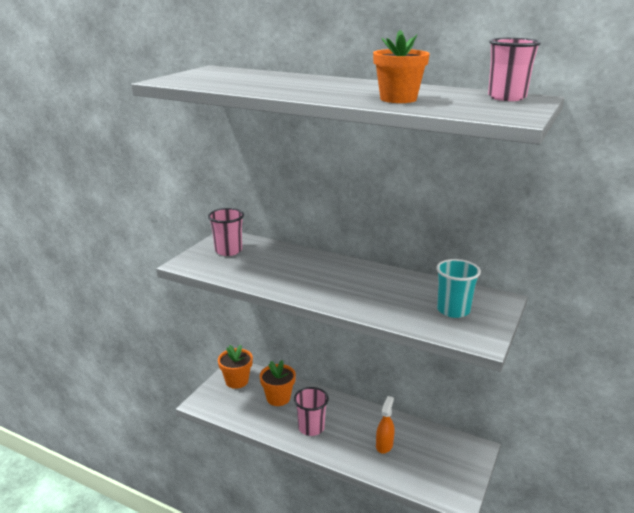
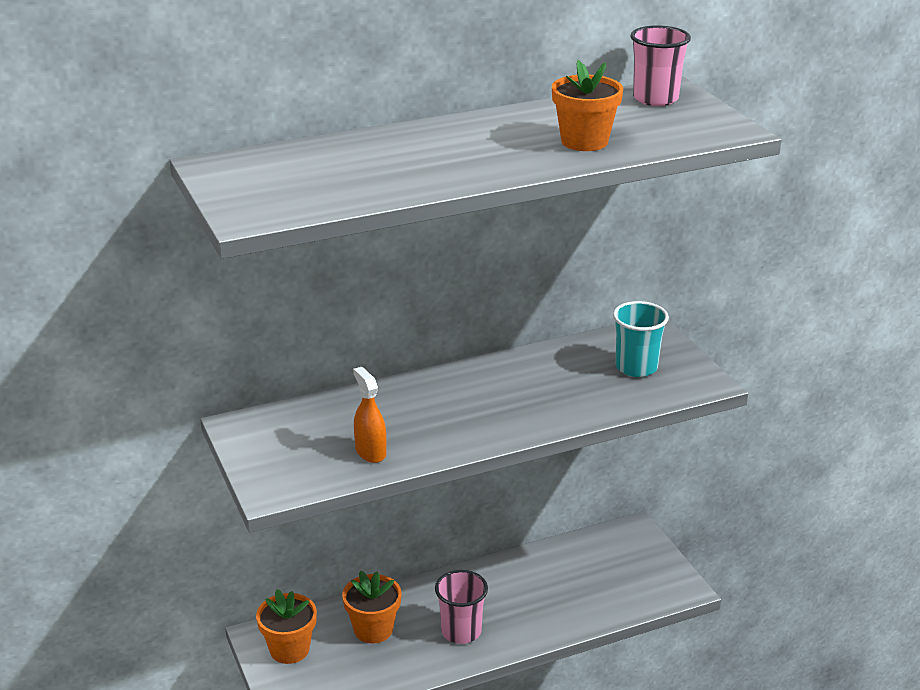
camera: 50 degrees left, 5 degrees up
pink cup [208,208,244,256] -> none
orange spray bottle [376,396,395,454] -> orange spray bottle moved to [353,367,386,463]

